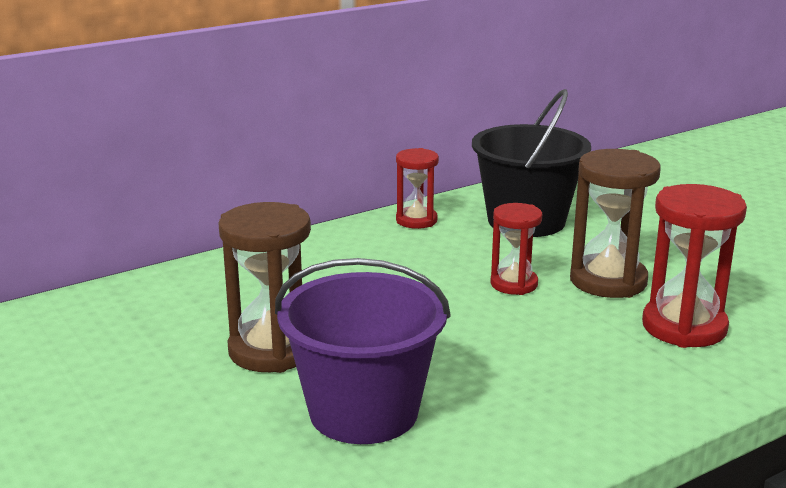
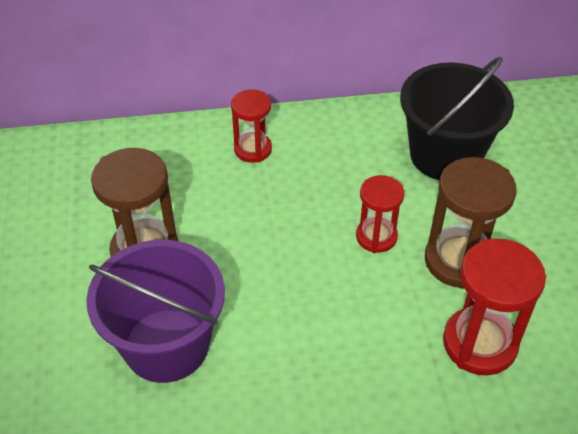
camera: 25 degrees right, 25 degrees up
red hourglass [396,148,439,229] -> red hourglass moved to [231,90,272,163]

